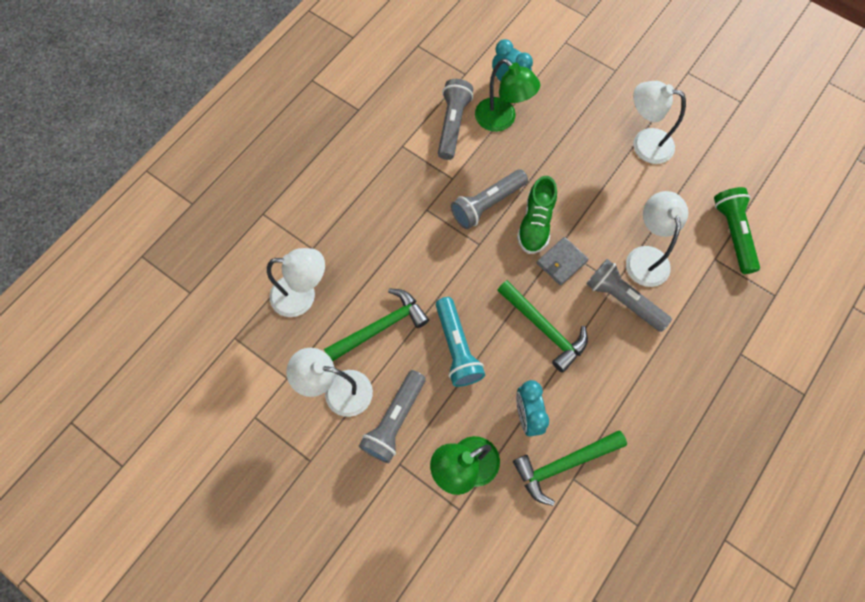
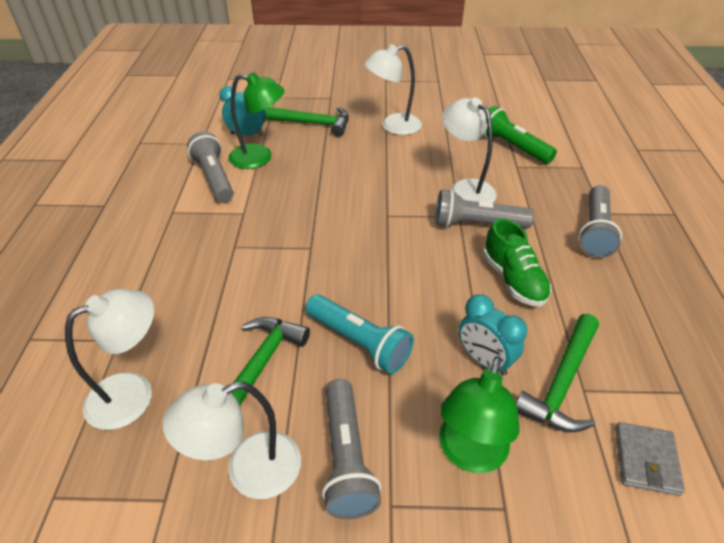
camera: 35 degrees left, 25 degrees down
grey flashlight [451,169,528,229] -> grey flashlight moved to [578,185,622,258]
green hammer [497,280,588,373] -> green hammer moved to [265,107,349,137]
green shoe [517,176,557,254] -> green shoe moved to [483,218,551,306]
grey wallet [537,237,589,286] -> grey wallet moved to [615,422,685,496]

